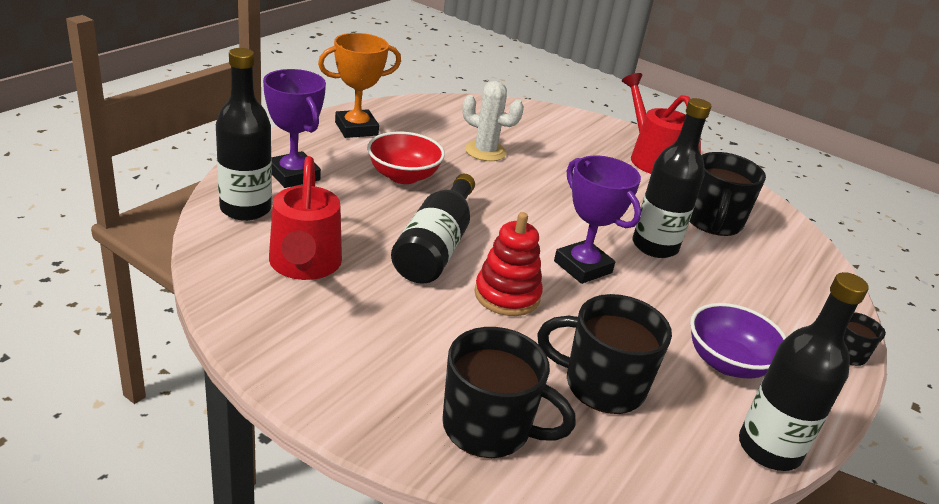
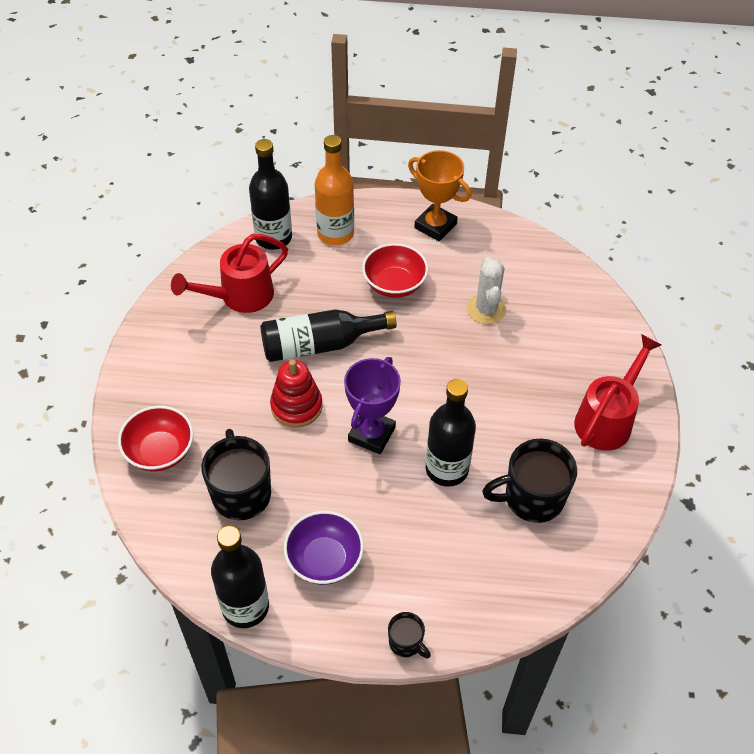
camera: 65 degrees right, 20 degrees up
purple trophy [263,69,326,188] -> orange bottle [315,135,354,245]
black mug [442,327,576,458] -> red bowl [118,406,194,471]

